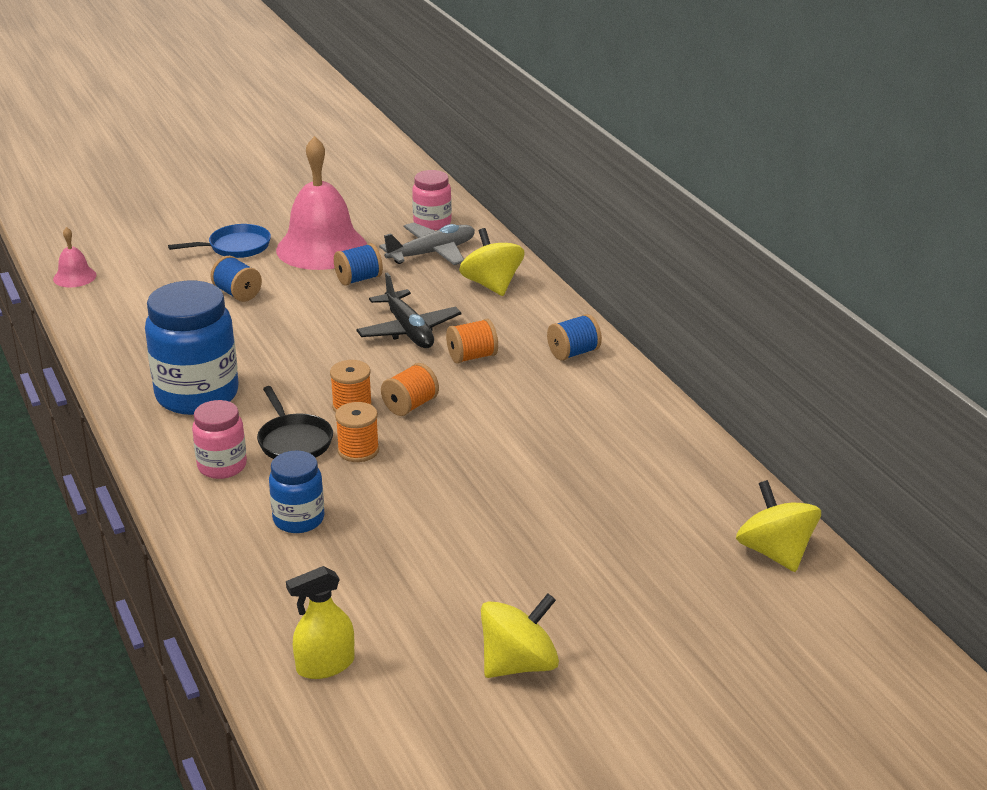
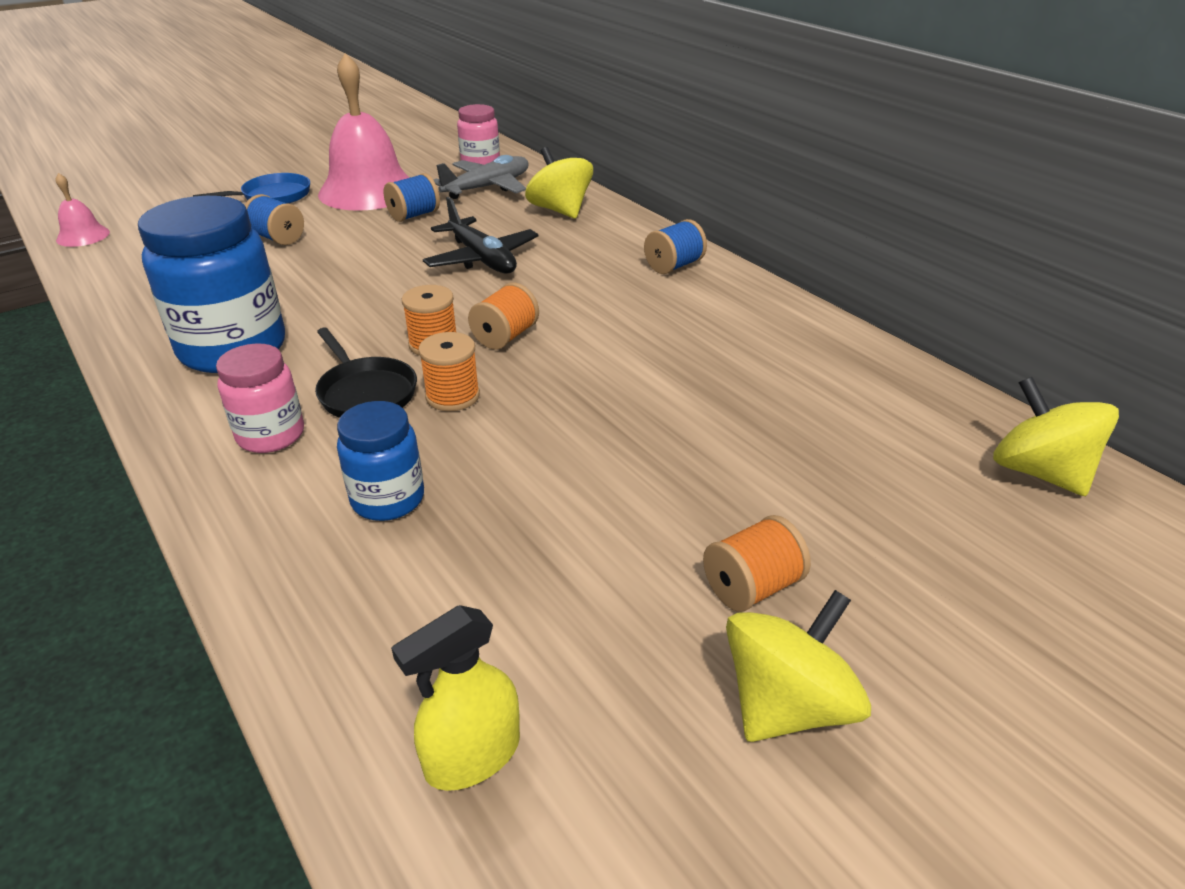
camera: 10 degrees left, 5 degrees up
orange spool [446,319,498,364] -> orange spool moved to [703,515,811,612]

